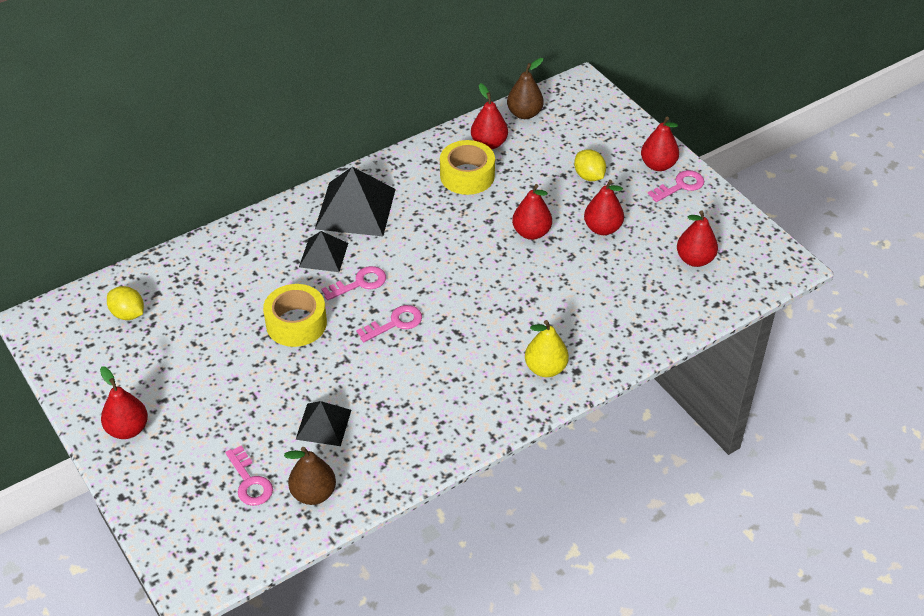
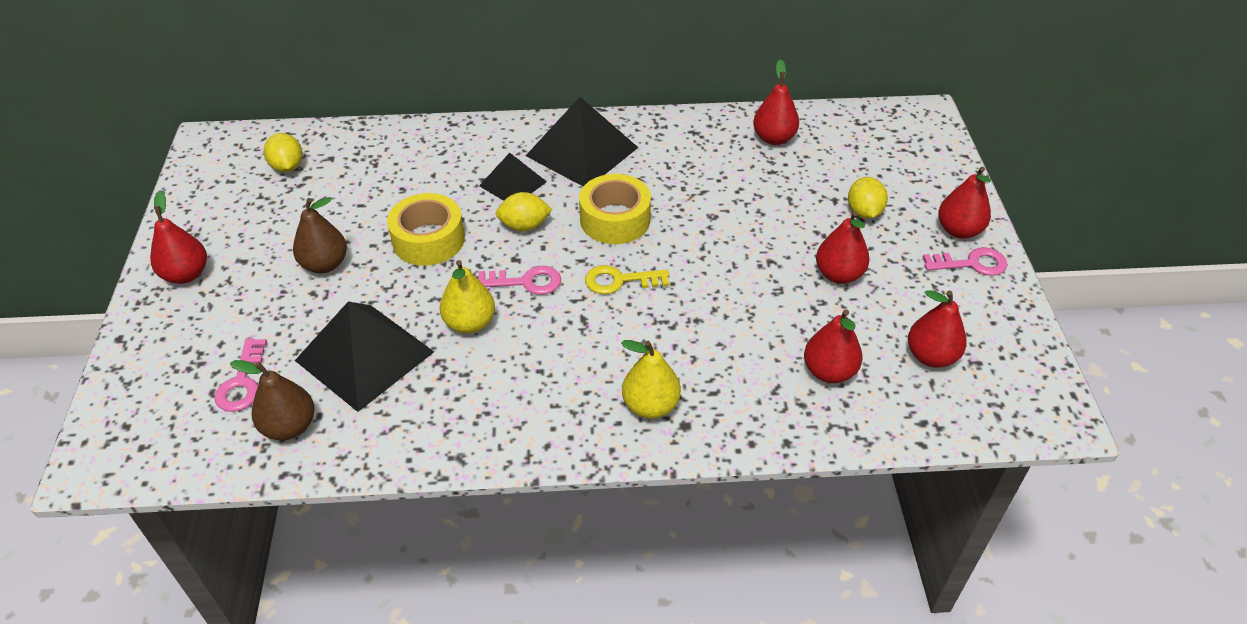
camera: 30 degrees right, 0 degrees up
black pyramid [296,401,351,446] -> black pyramid [295,301,434,412], size x1.72
pink key [321,266,386,300] -> yellow lemon [496,192,552,231]
yellow tape [440,140,495,195] -> yellow tape moved to [579,174,651,244]
brown pear [507,58,544,119] -> brown pear moved to [293,197,347,273]
red pear [512,184,552,240] -> red pear moved to [804,309,862,383]
none -> yellow pear [440,260,495,334]
none -> yellow key [585,265,669,294]

